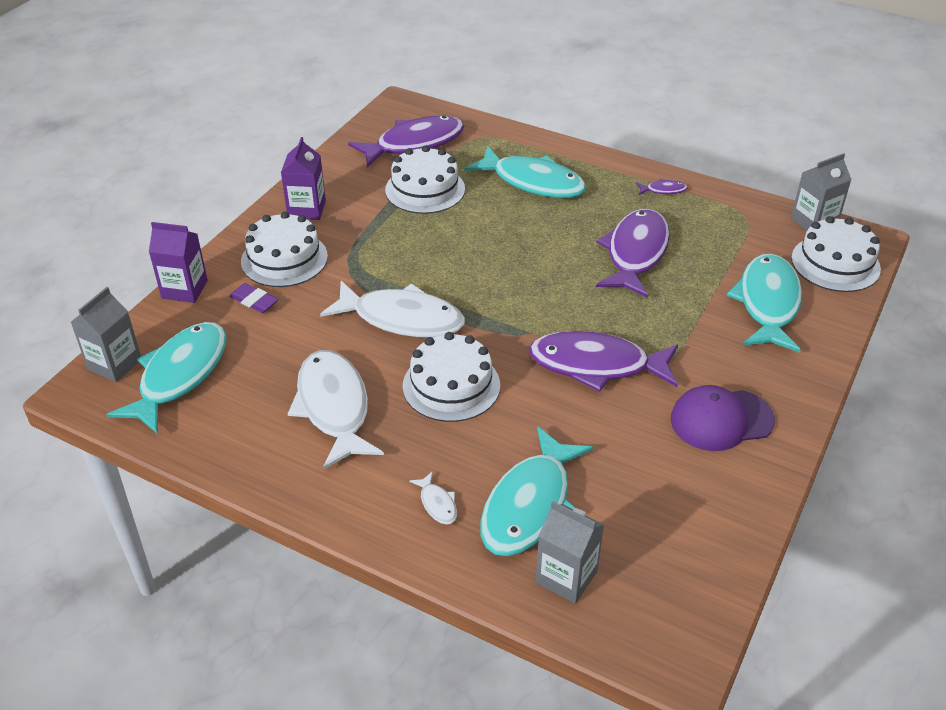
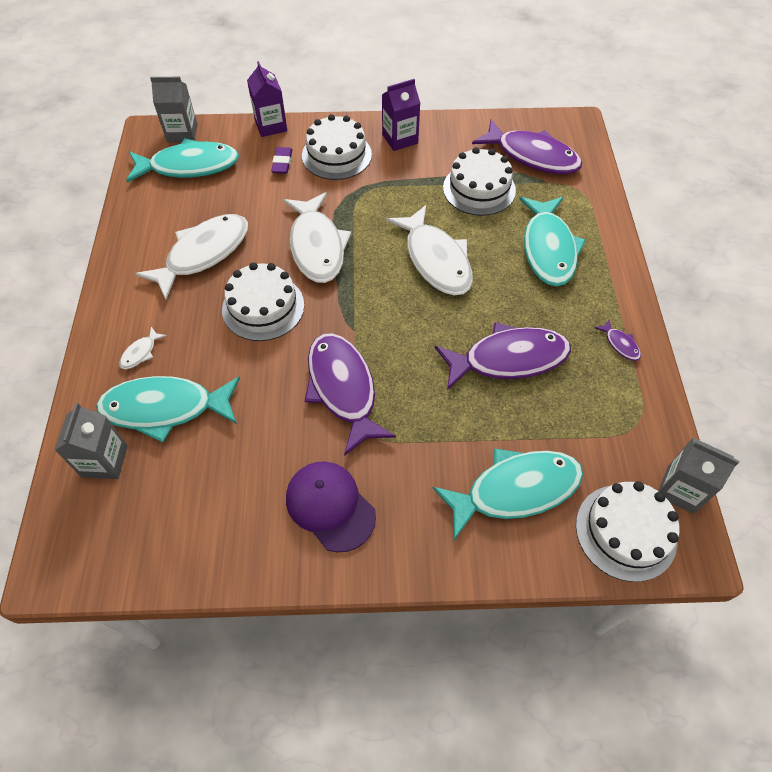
camera: 60 degrees right, 15 degrees up
none -> white fish [387,205,473,295]

